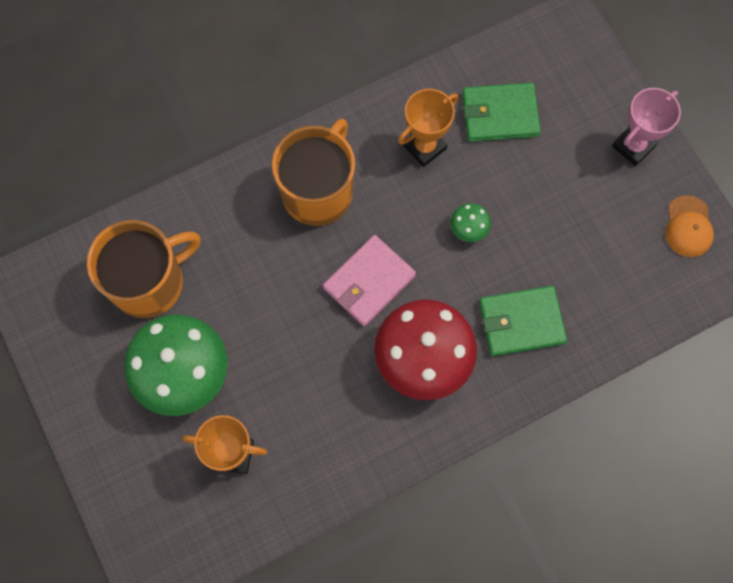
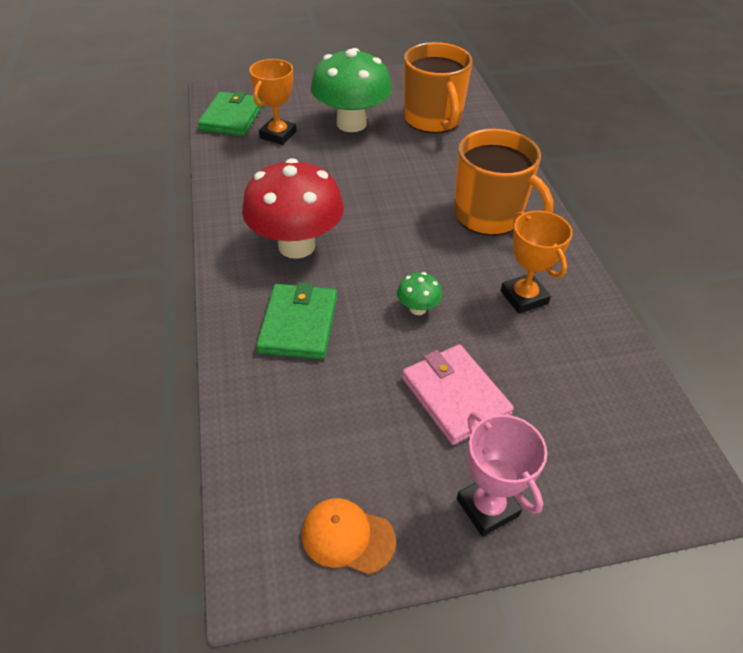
camera: 105 degrees right, 25 degrees down
pink wallet [323,235,416,326] -> pink wallet moved to [402,344,514,445]
green wallet [462,83,541,142] -> green wallet moved to [198,91,262,136]

